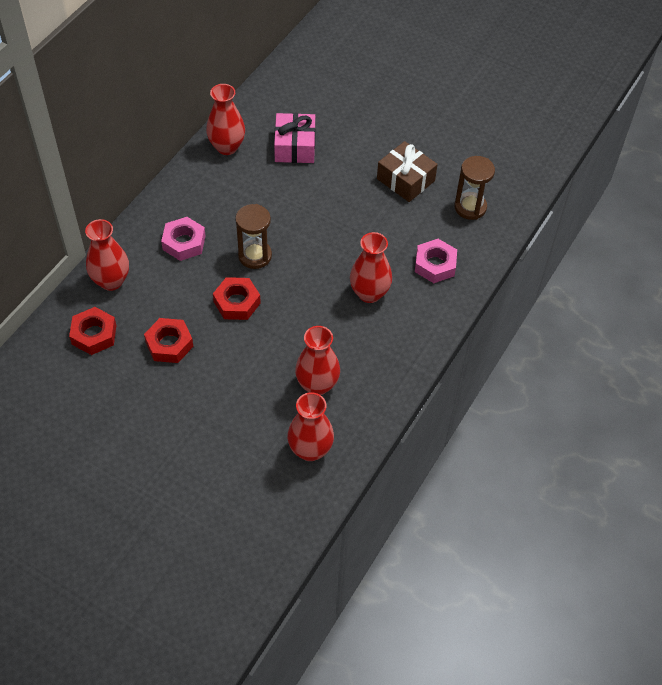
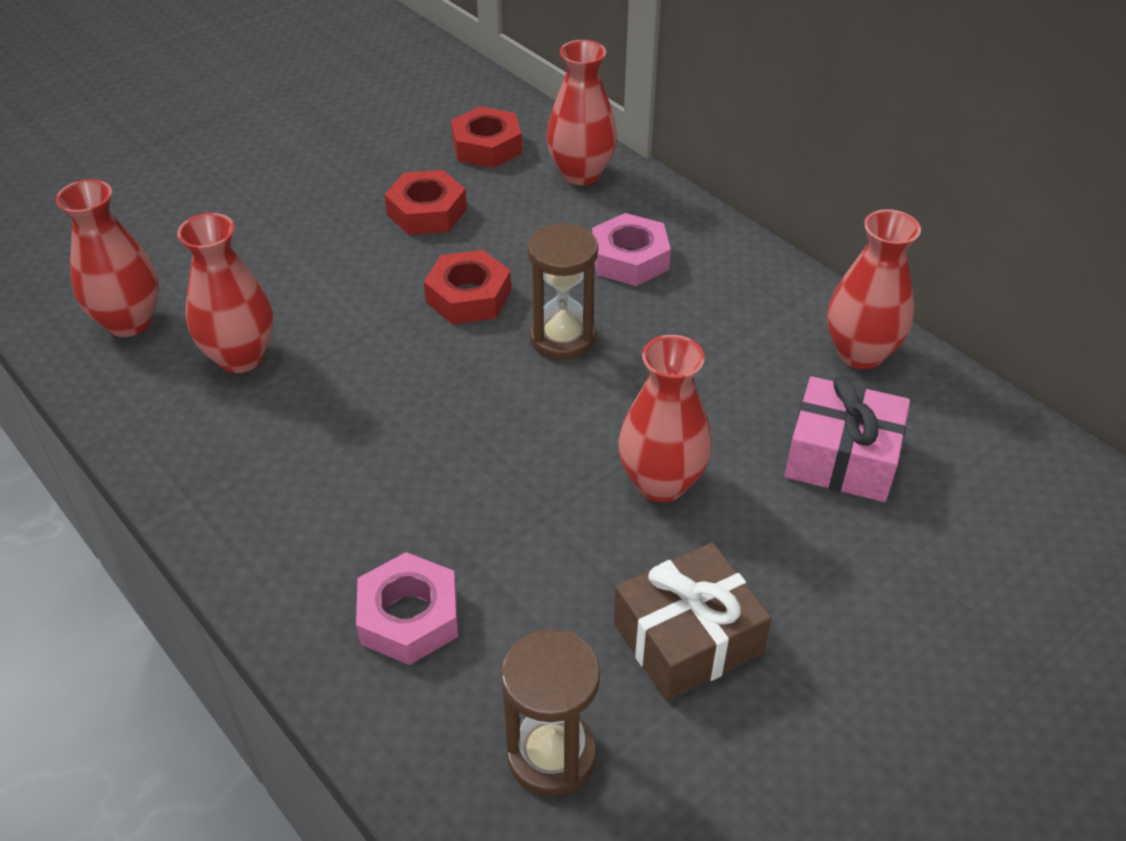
camera: 110 degrees right, 10 degrees down
red vase [350,232,392,303] -> red vase moved to [618,335,712,502]

